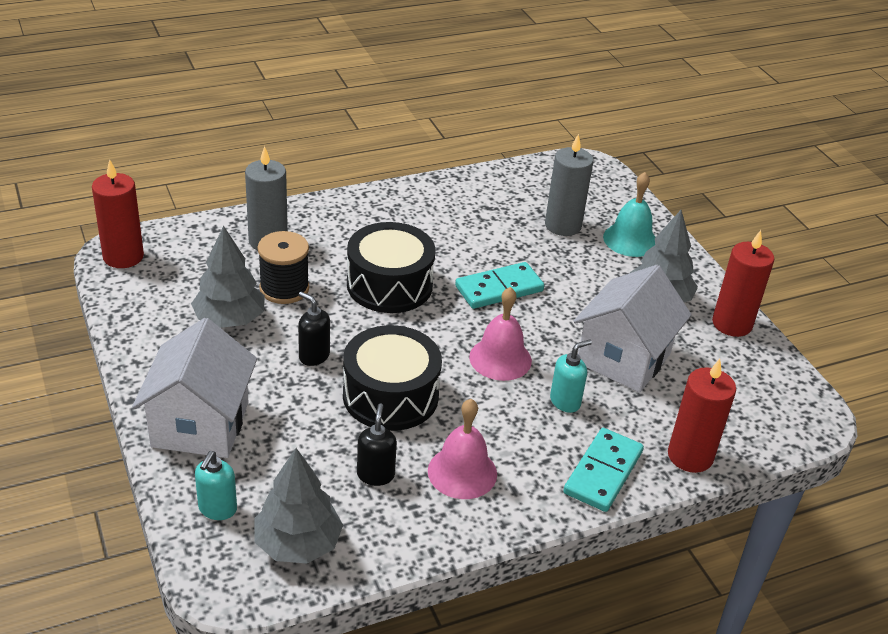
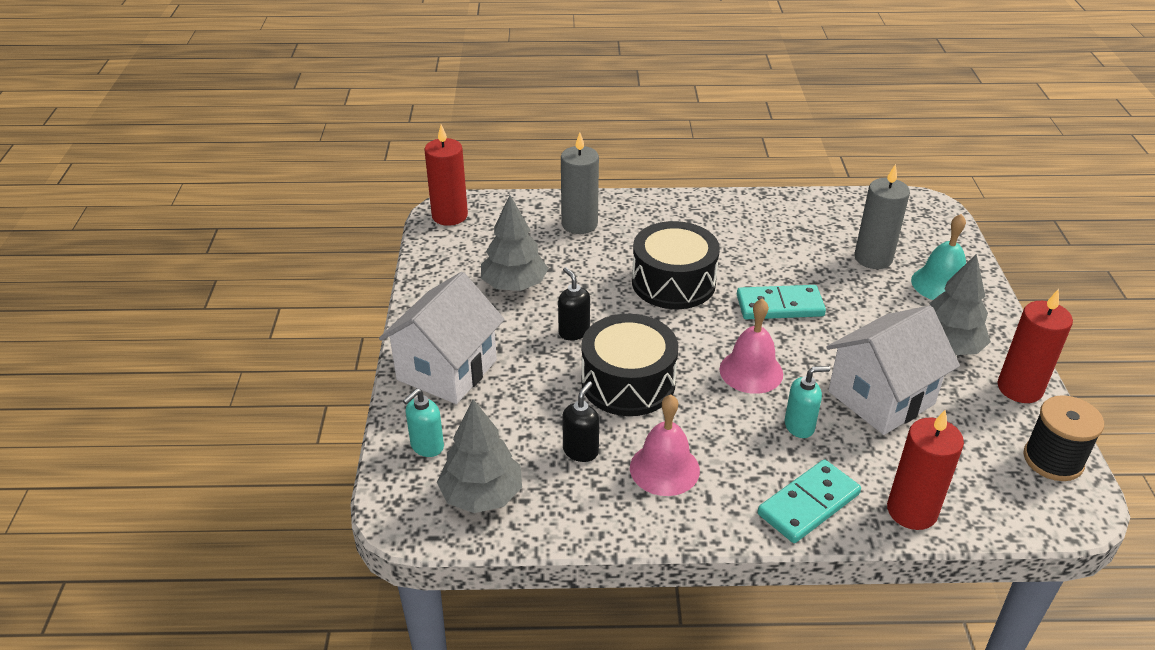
camera: 25 degrees right, 0 degrees up
black spool [258,231,309,304] -> black spool moved to [1023,395,1104,481]

